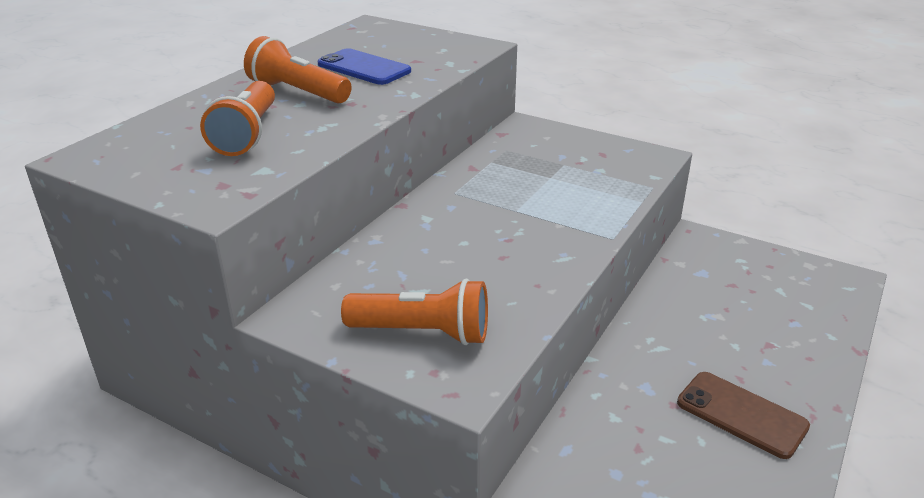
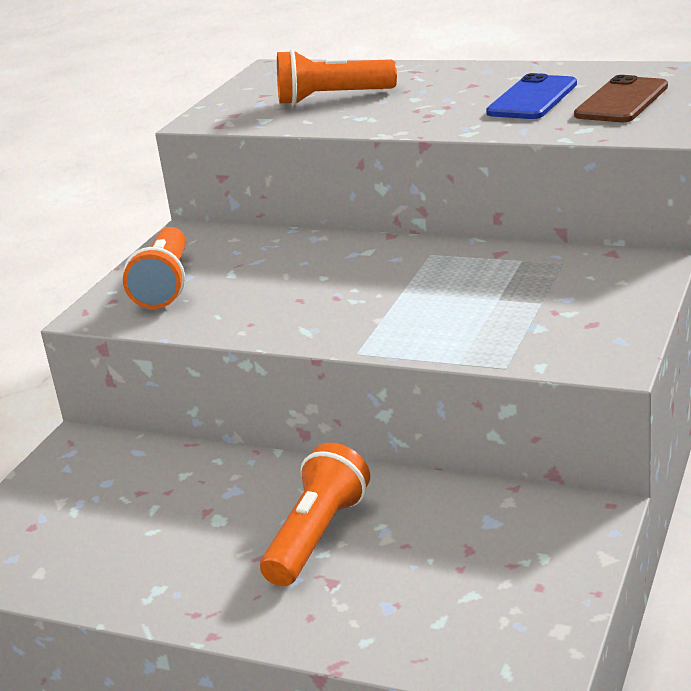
camera: 85 degrees right, 5 degrees down
orange flashlight [244,36,352,103] -> orange flashlight moved to [260,443,370,586]
brown phone [677,372,810,459] -> brown phone moved to [574,75,668,122]

